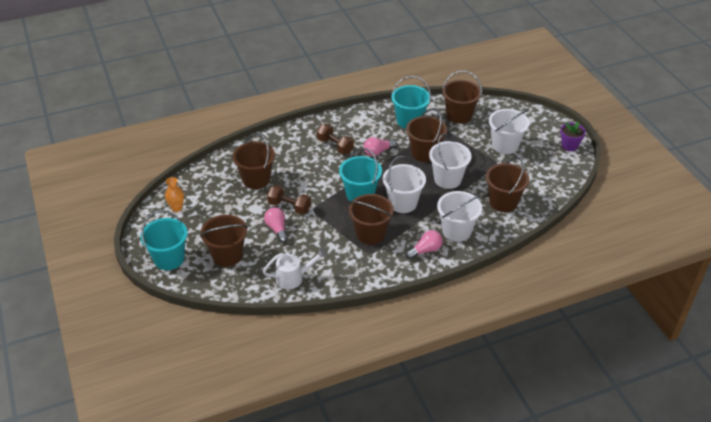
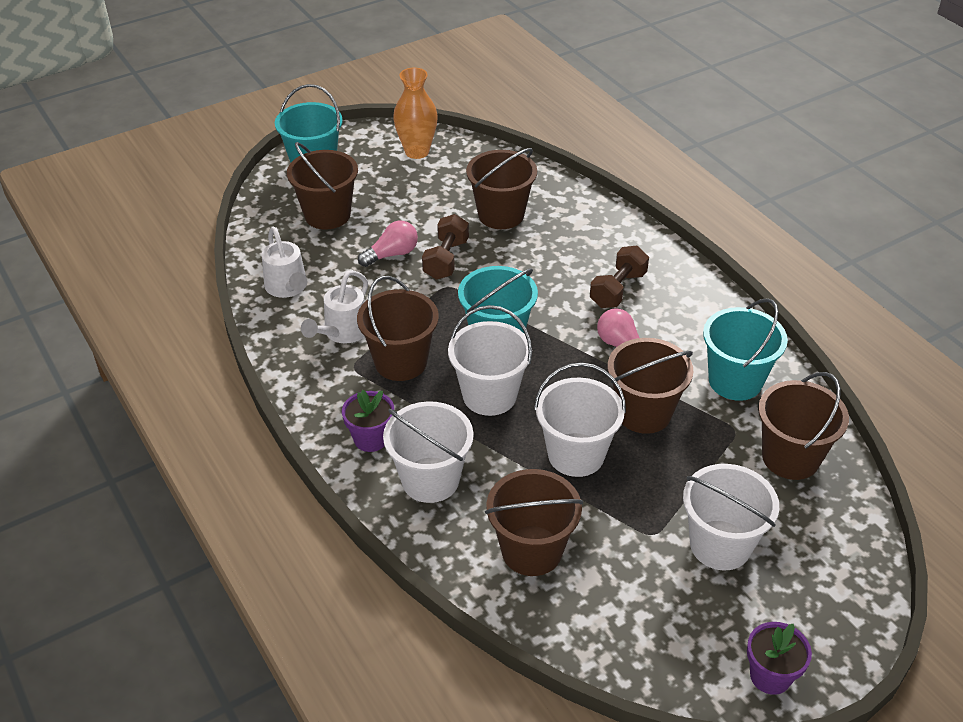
camera: 80 degrees right, 0 degrees up
orange vase [165,177,184,212] -> orange vase [393,68,438,159], size x1.55
pink light bulb [406,230,443,259] -> purple flower pot [342,390,394,452]
none -> white watering can [301,270,368,344]

